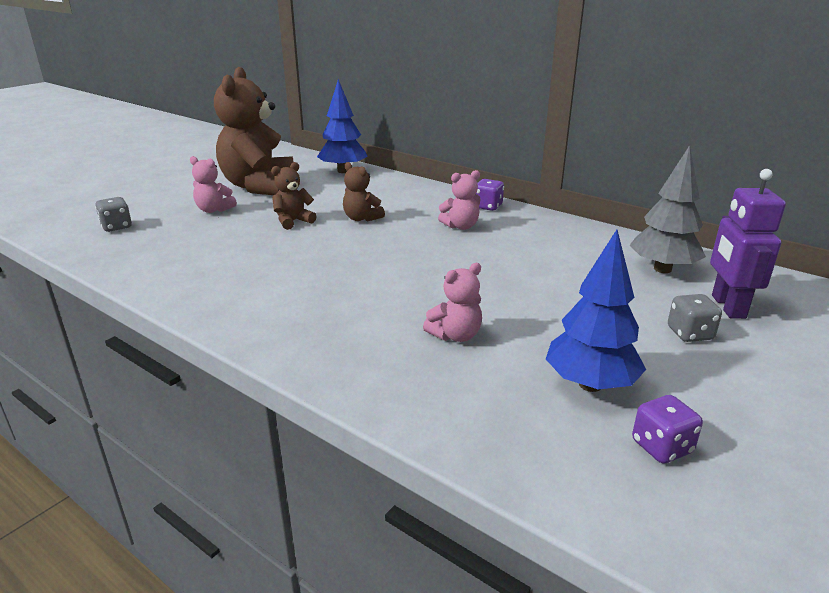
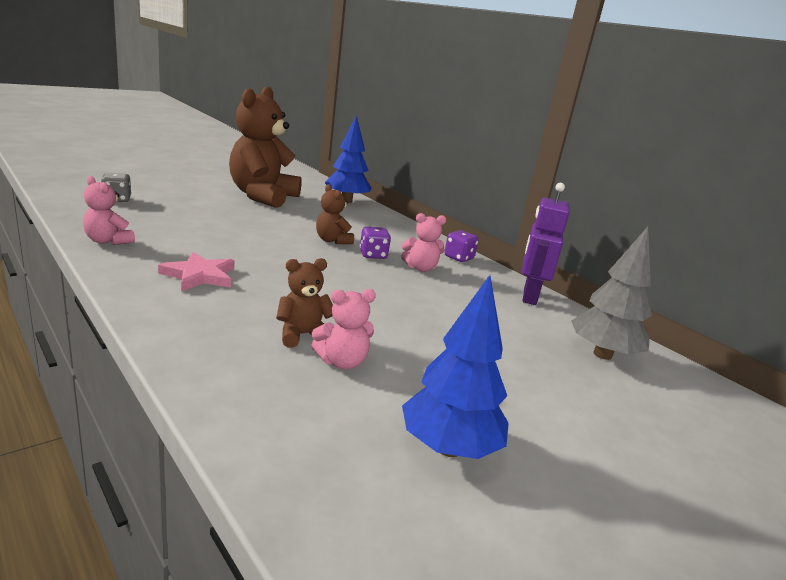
camera: 10 degrees right, 5 degrees down
pink teddy bear [190,156,237,213] -> pink teddy bear moved to [83,176,135,245]
brown teddy bear [271,162,317,230] -> brown teddy bear moved to [276,258,333,348]
purple dice [632,395,703,464] -> purple dice moved to [360,227,391,259]
grey dice [668,294,722,342] -> none
purple robot [710,169,786,319] -> purple robot moved to [522,183,570,305]
none -> pink star [158,252,235,292]

